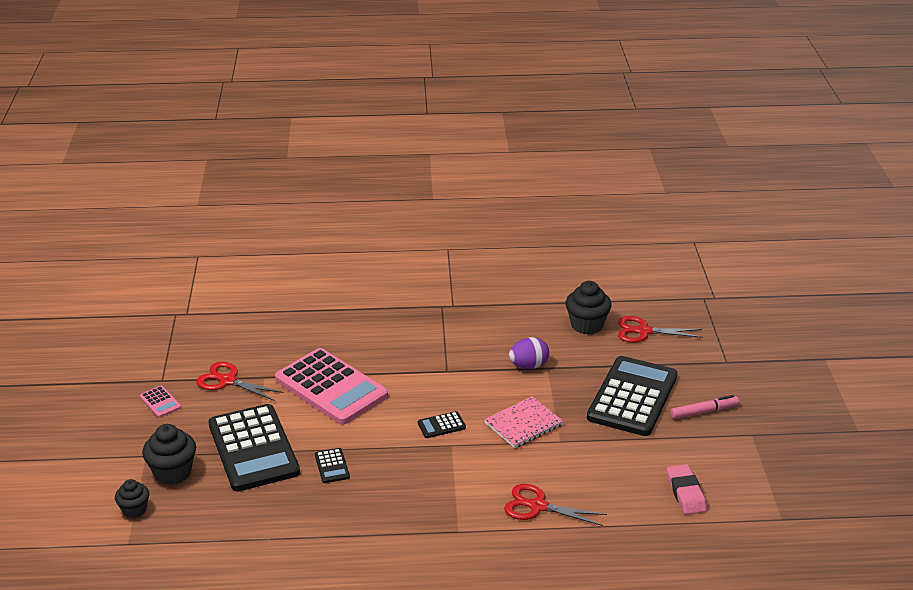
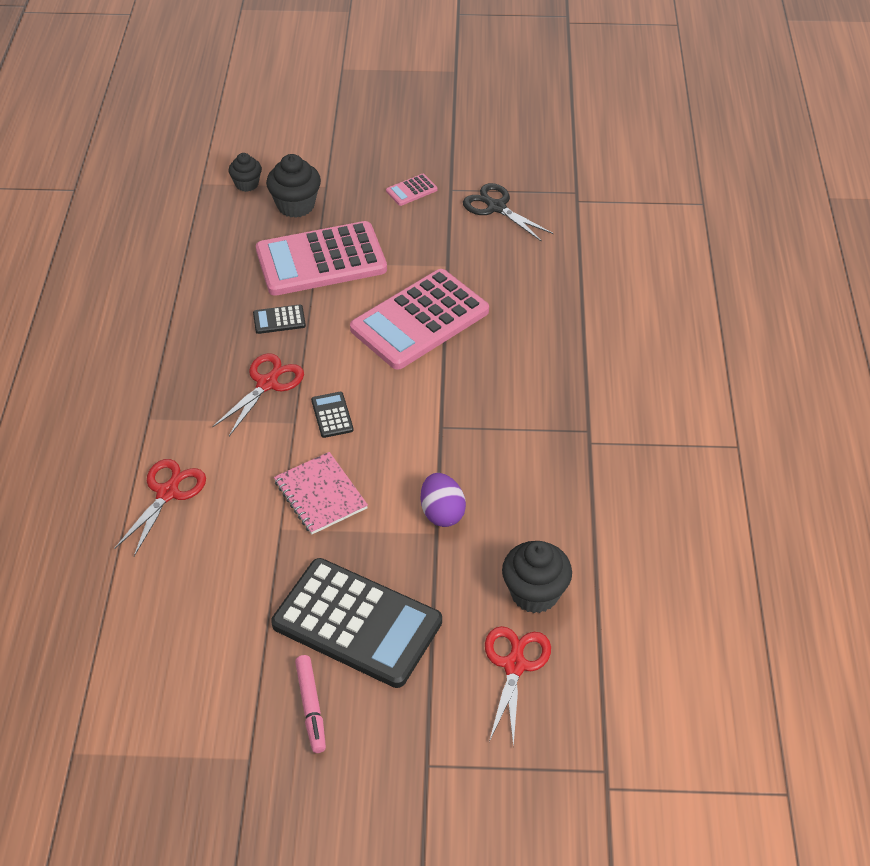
camera: 95 degrees right, 15 degrees up
red scissors [196,362,284,401] -> red scissors moved to [212,353,304,436]
black calculator [208,404,300,492] -> pink calculator [256,221,387,296]
pink eraser [667,464,707,515] -> none
none -> black scissors [463,183,554,242]

